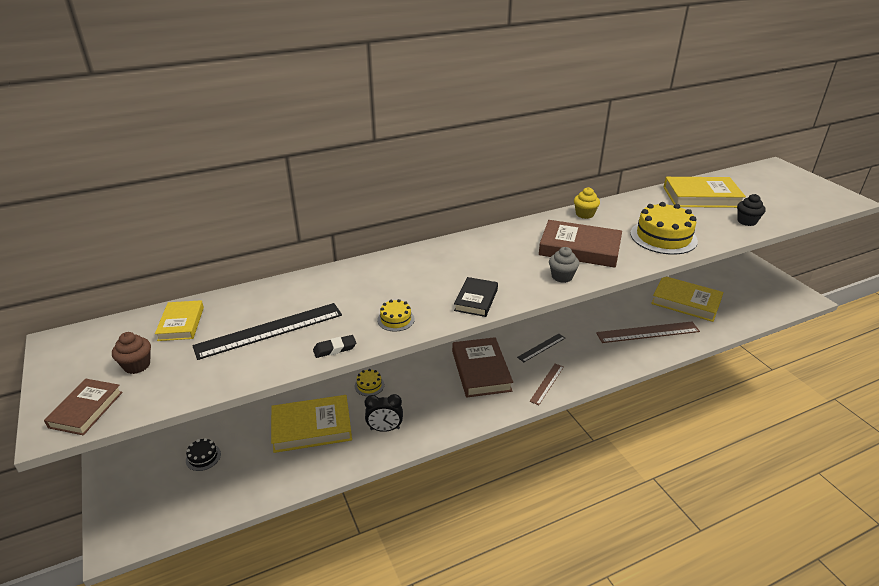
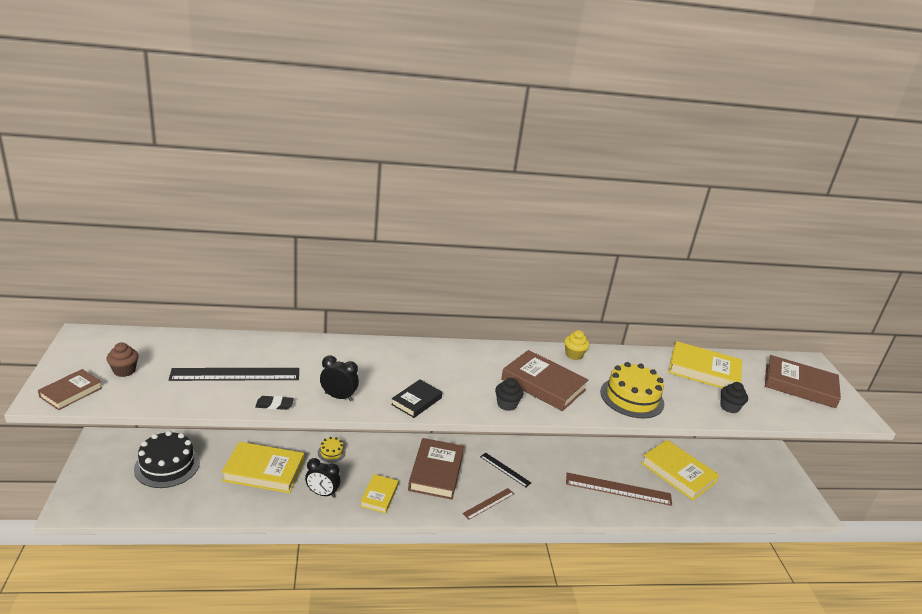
camera: 15 degrees right, 5 degrees down
yellow book [155,300,204,341] -> yellow book moved to [360,474,399,513]
black cake [186,438,221,471] -> black cake [134,431,200,488], size x2.10
yellow cake [377,299,415,331] -> black clock [320,355,359,401]
black ruler [517,334,565,362] -> black ruler turned 60 degrees clockwise [480,453,531,487]
grey cupcake [549,247,579,283] -> black cupcake [495,378,523,411]
none -> brown book [765,355,841,408]

